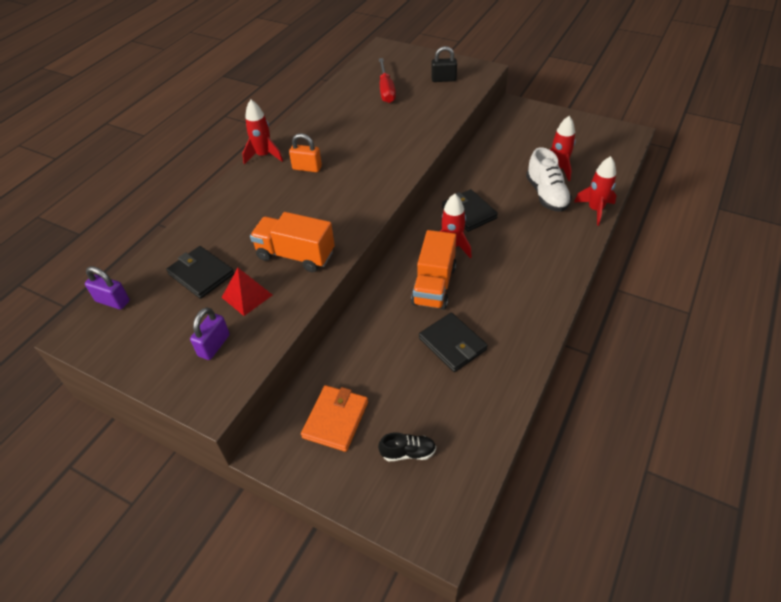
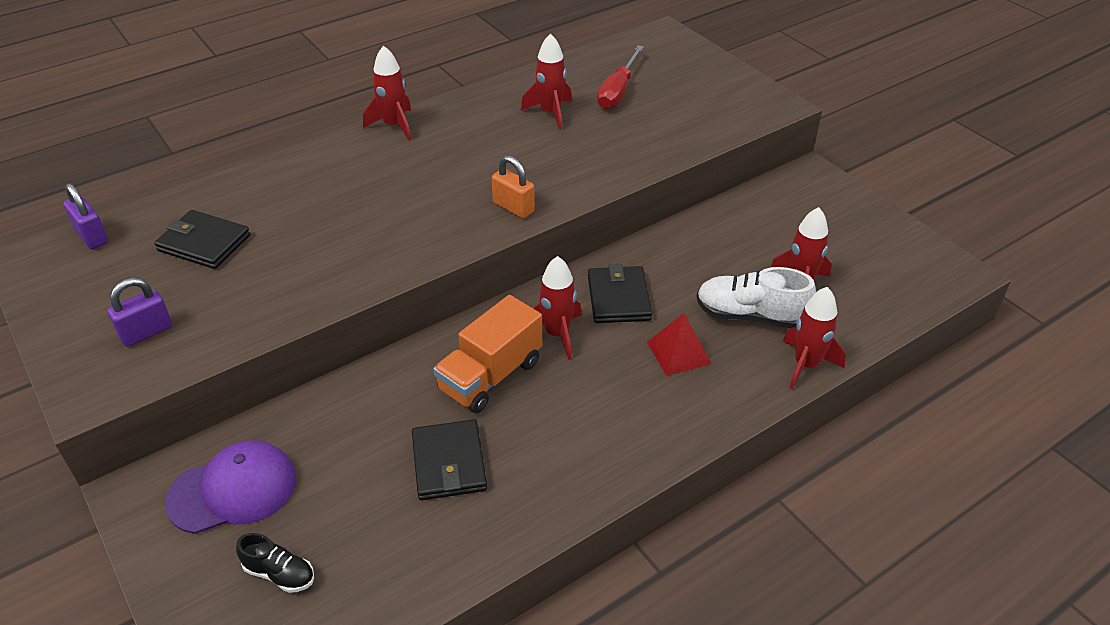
camera: 25 degrees right, 5 degrees down
black wallet [166,246,234,299] -> black wallet turned 45 degrees counterclockwise [154,210,250,269]
red pyramid [222,268,272,316] -> red pyramid moved to [647,313,712,376]
orange truck [250,212,335,272] -> none
orange padlock [289,133,322,172] -> orange padlock moved to [492,155,535,219]
orange wallet [301,385,368,452] -> purple cap [165,440,296,534]
black padlock [431,46,457,82] -> none
white shoe [526,147,572,212] -> white shoe turned 90 degrees clockwise [696,267,816,328]
none -> red rocket [521,33,572,130]

